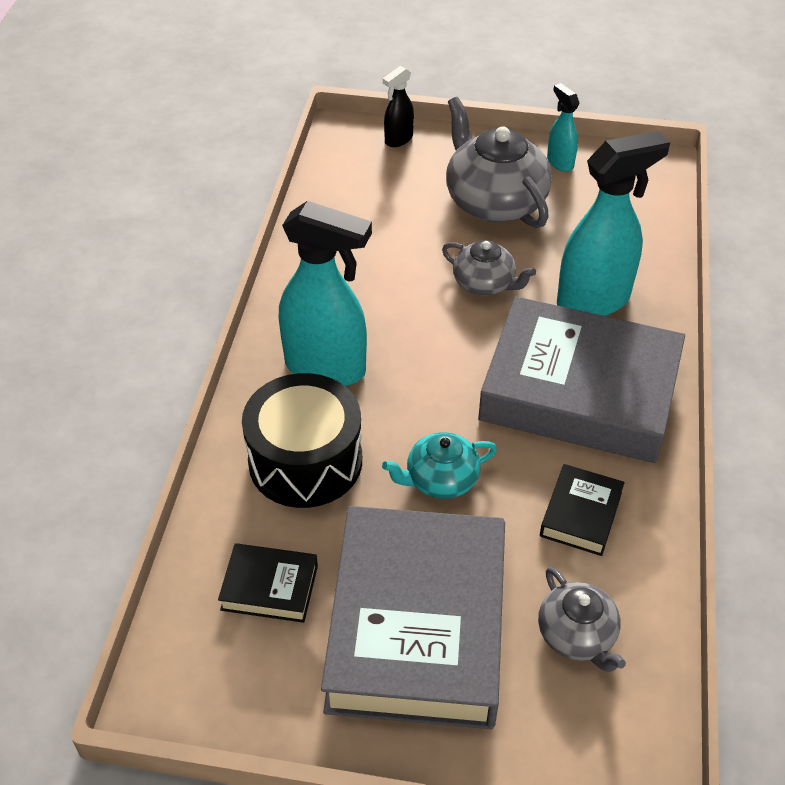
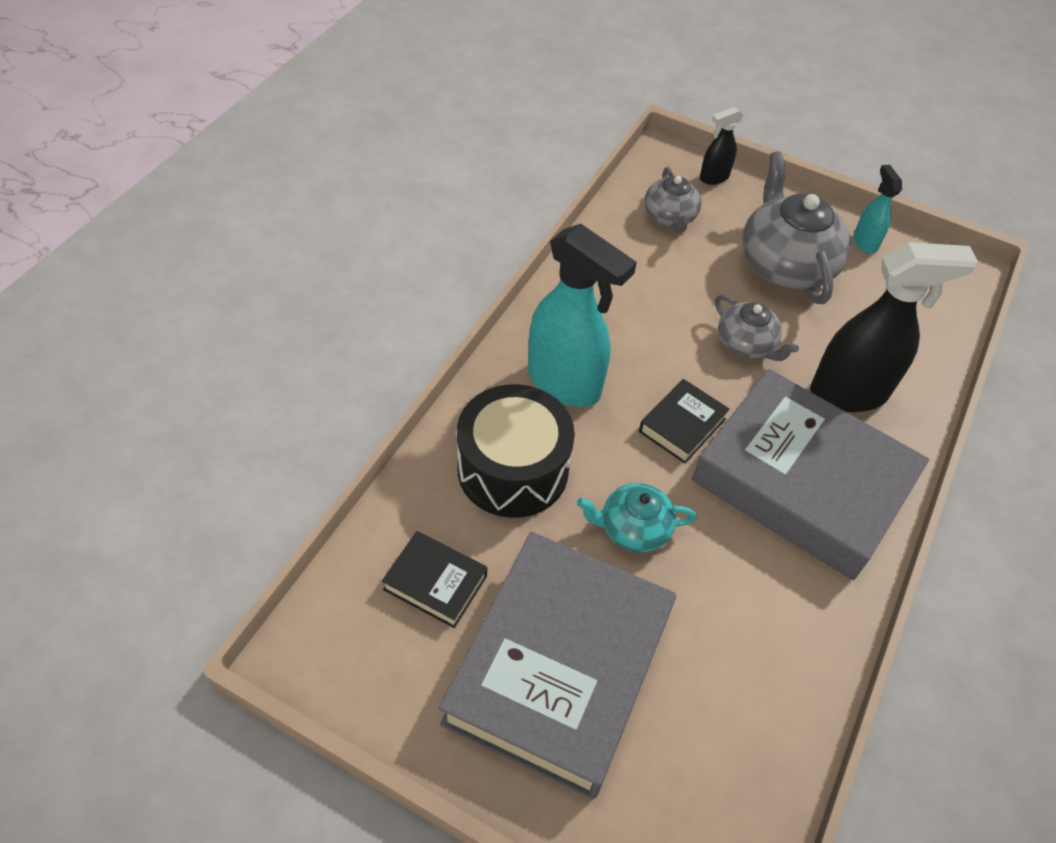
camera: 15 degrees right, 5 degrees up
grey teapot [538,567,626,672] -> grey teapot moved to [644,167,702,232]
black book [540,464,625,556] -> black book moved to [639,379,730,464]
turquoise spray bottle [557,131,670,316] -> black spray bottle [810,242,978,412]

